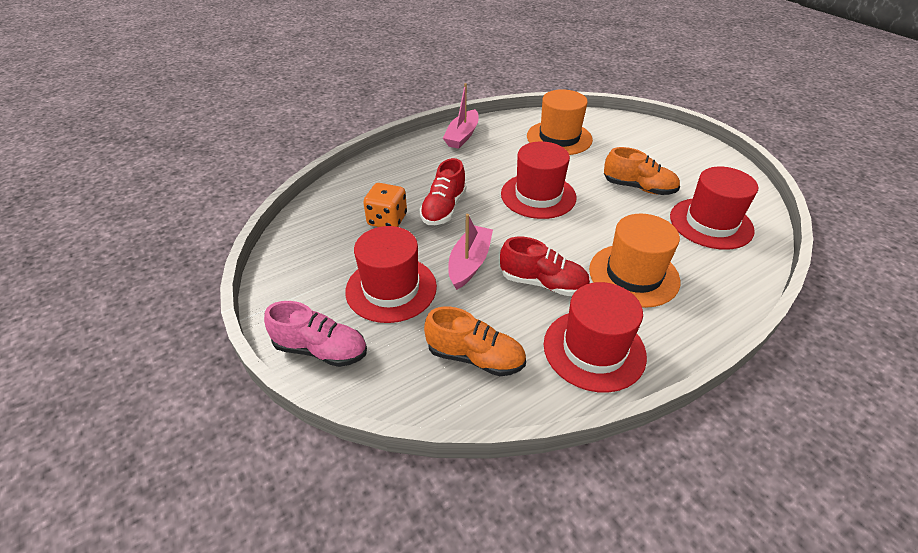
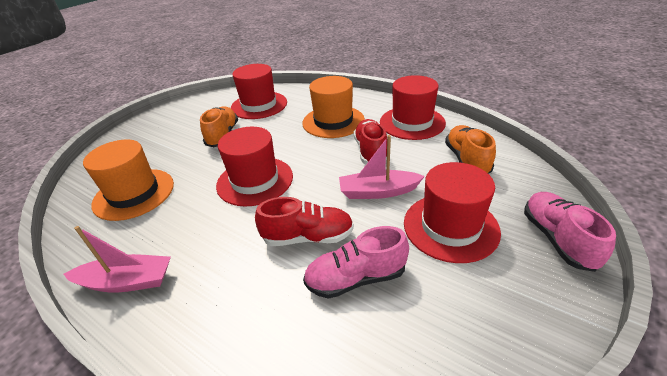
camera: 110 degrees left, 5 degrees down
orange dice [363,183,407,227] -> pink shoe [303,226,409,299]

